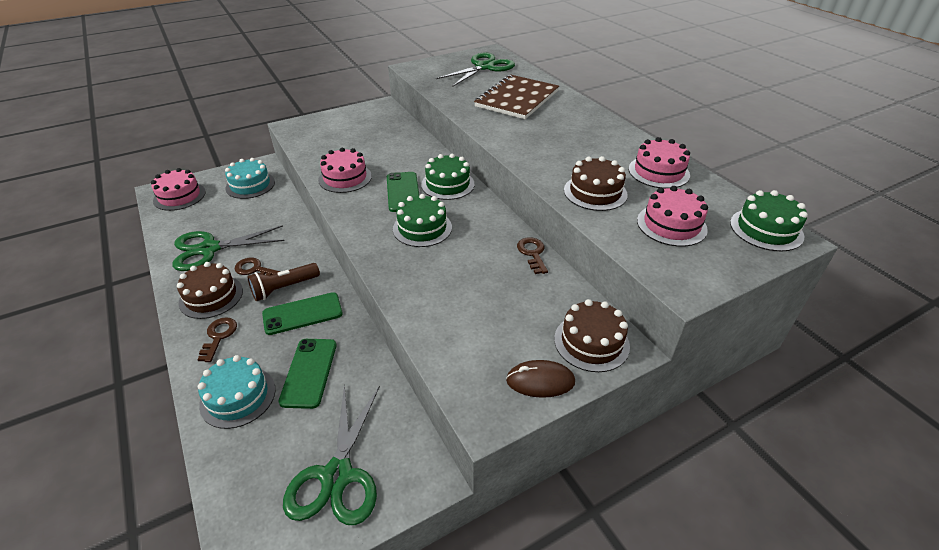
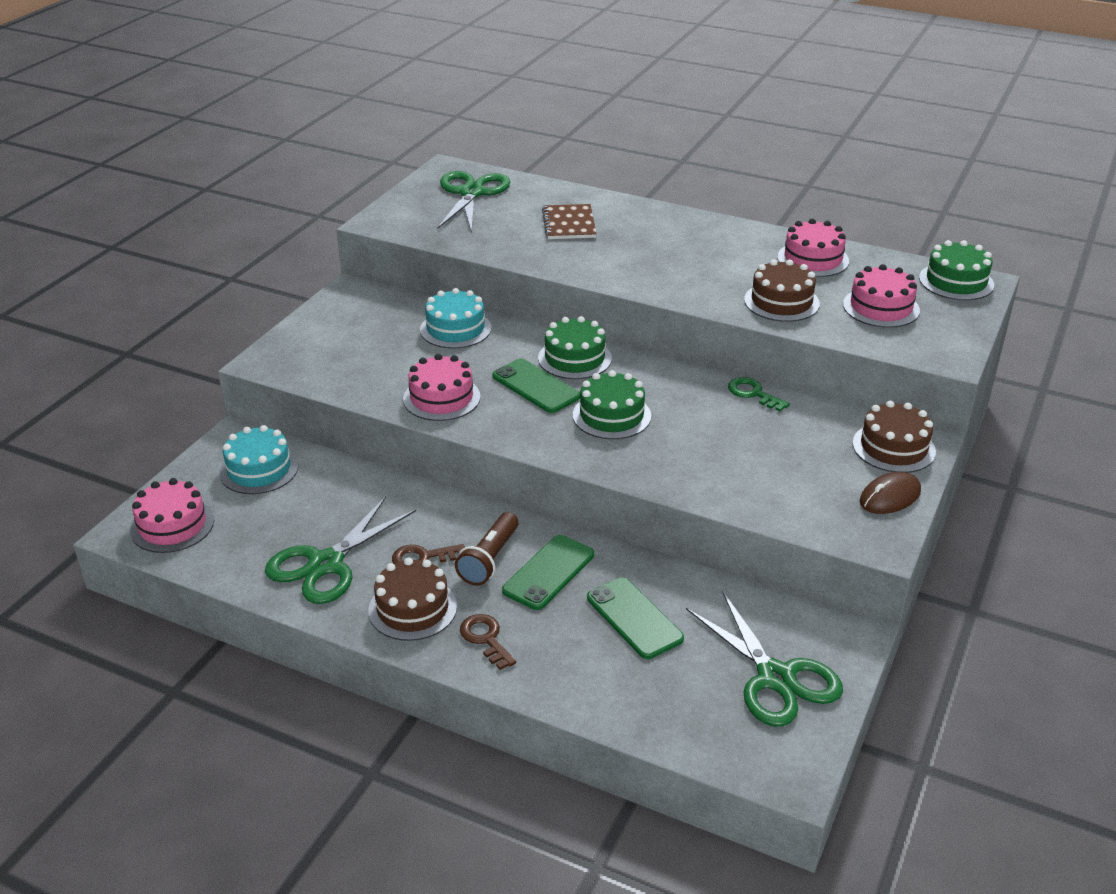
camera: 35 degrees left, 5 degrees down
turquoise cake [198,355,276,429] -> turquoise cake moved to [420,288,491,349]
brown notebook [474,75,559,119] -> brown notebook [542,204,597,239], size x0.61
brown key [517,237,548,274] -> green key [728,377,790,411]

